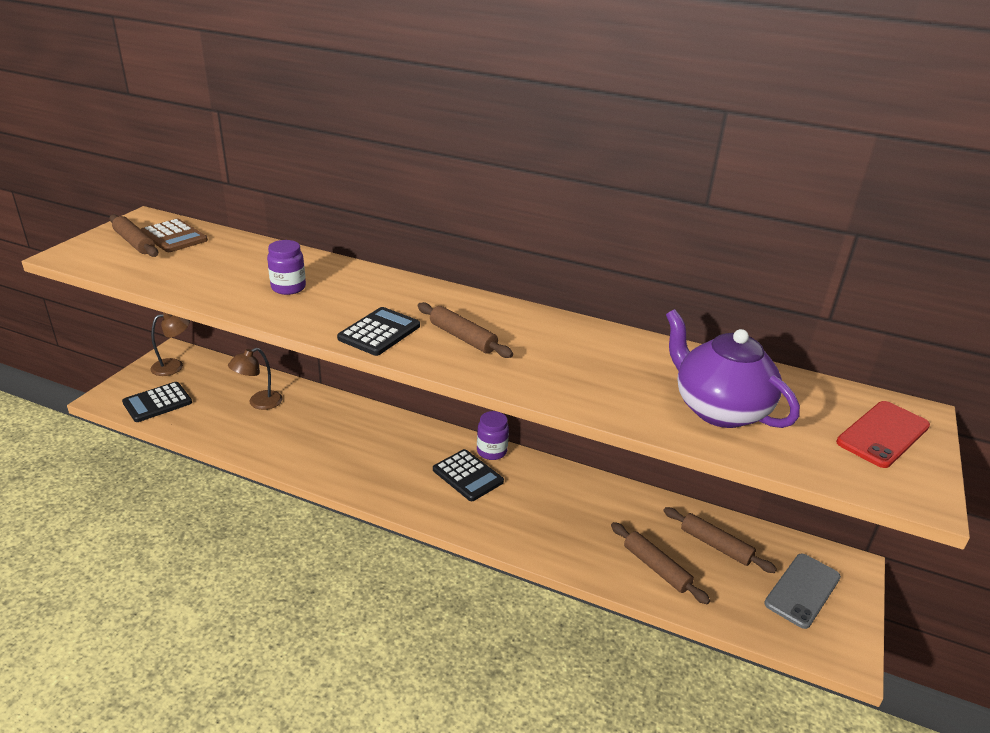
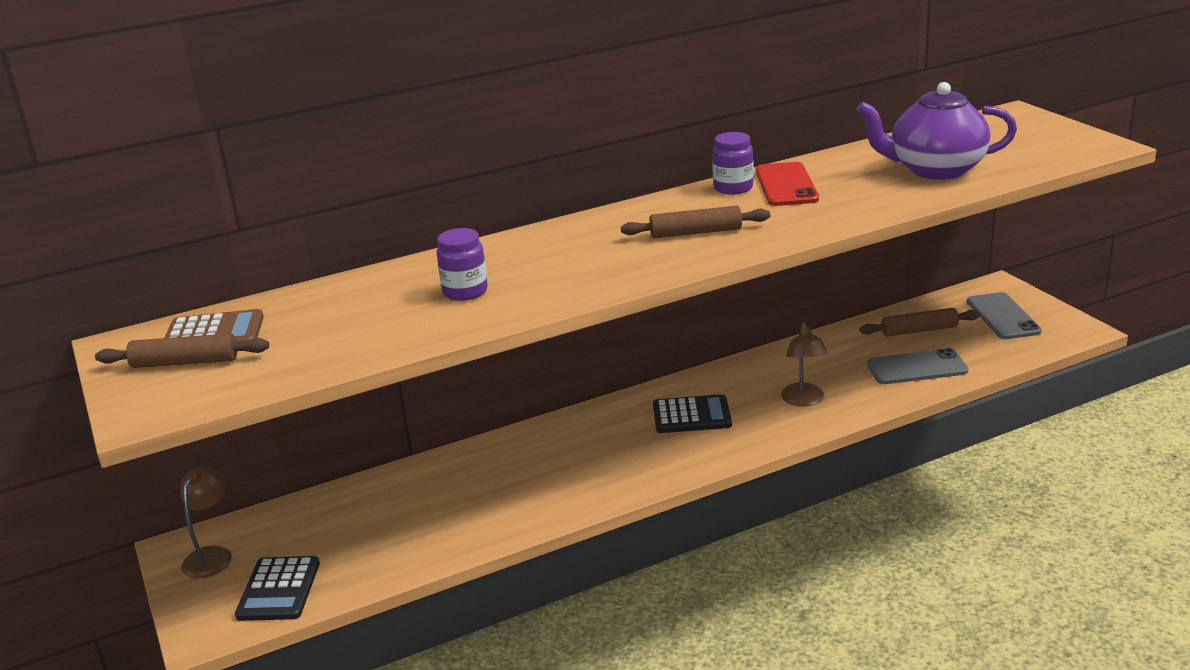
camera: 45 degrees left, 5 degrees down
brown lamp [228,348,283,410] -> brown lamp moved to [781,323,828,406]
black calculator [337,307,420,356] -> none
purple jar [477,411,509,460] -> purple jar moved to [712,132,754,195]
brown rolling pin [611,522,710,604] -> grey phone [867,348,968,384]
red phone [836,401,930,468] -> red phone moved to [756,162,819,206]

